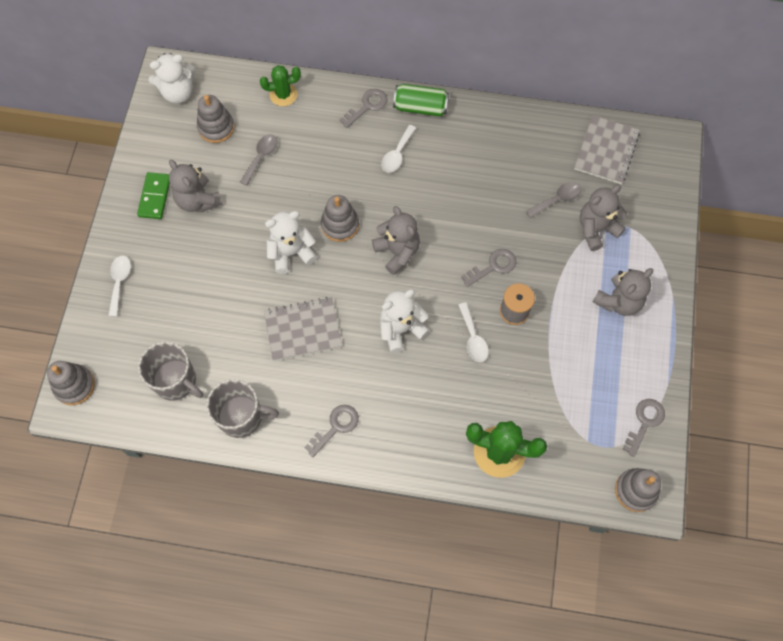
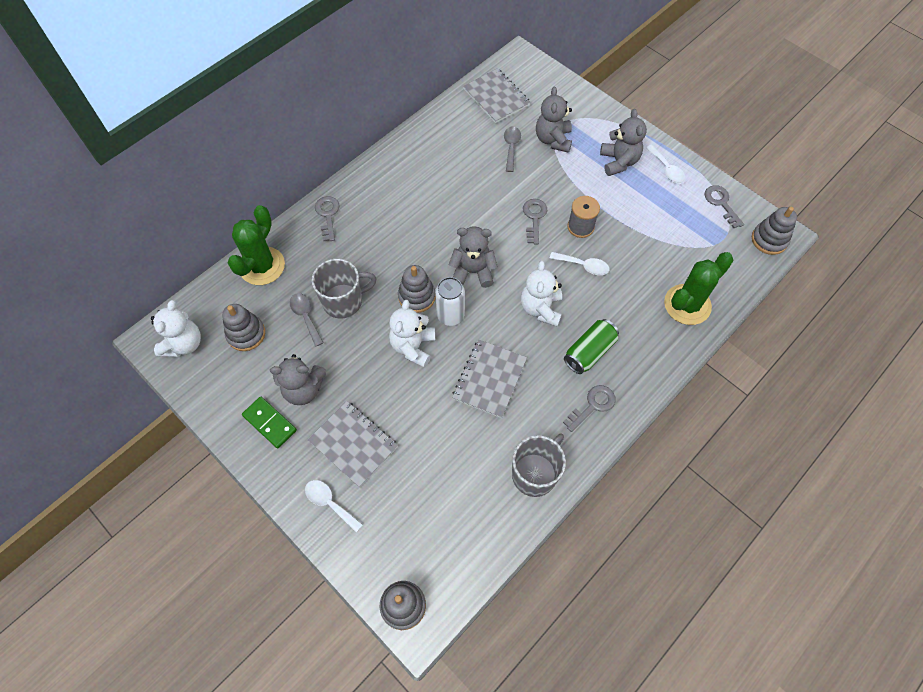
camera: 55 degrees left, 5 degrees down
grey mug [138,342,203,401] -> grey mug moved to [312,259,376,318]
green cactus [260,65,301,106] -> green cactus [228,205,285,285], size x1.61
grey key [304,405,359,457] -> grey key turned 60 degrees clockwise [563,385,615,432]
white spoon [381,125,416,173] -> white spoon moved to [646,145,686,184]
green can [393,84,449,117] -> green can moved to [564,319,619,374]
none -> grey notebook [308,401,398,487]
none -> white can [435,277,465,326]

